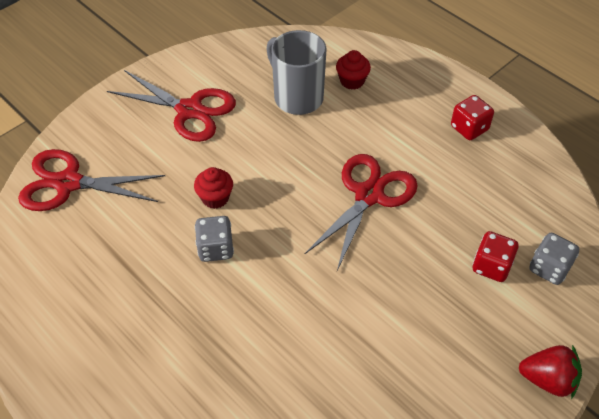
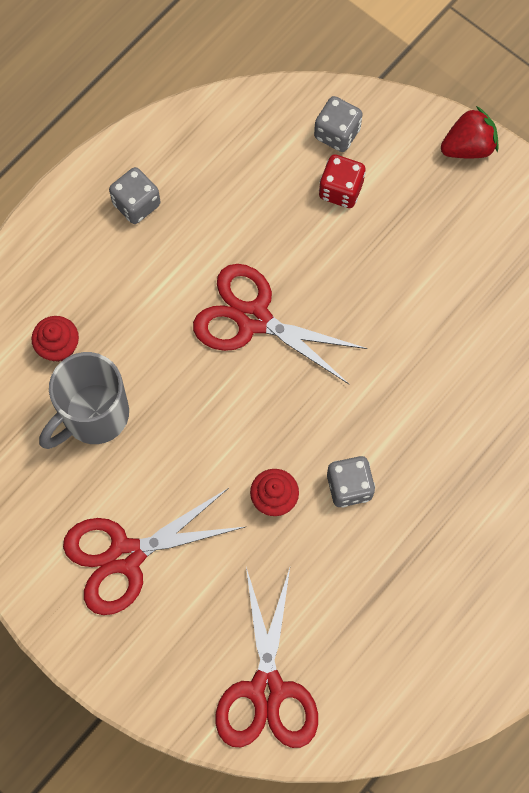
camera: 95 degrees left, 20 degrees up
red scissors [107,70,236,142] -> red scissors turned 135 degrees counterclockwise [63,488,247,615]
red dice [451,95,494,140] -> grey dice [109,167,160,224]
red strawberry [519,345,582,399] -> red strawberry turned 60 degrees clockwise [441,106,498,158]

